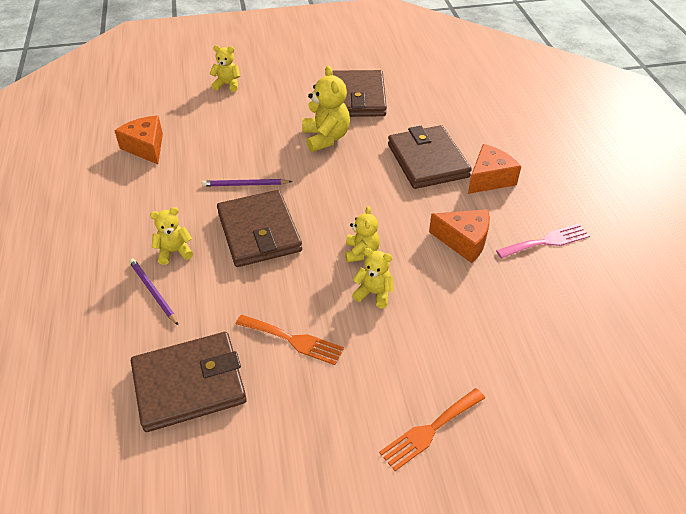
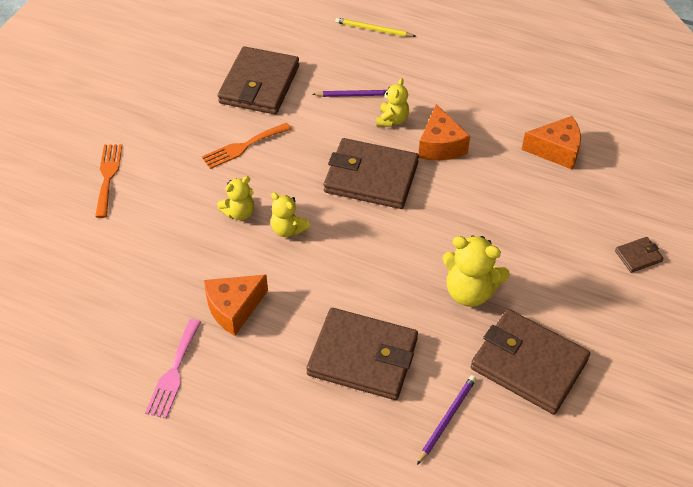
camera: 125 degrees right, 5 degrees up
purple pencil [202,179,292,187] -> purple pencil moved to [417,375,476,465]
yellow teddy bear [210,45,240,92] -> brown wallet [615,237,664,273]
orange cheese [468,144,521,194] -> orange cheese moved to [419,104,470,160]
none -> yellow pencil [335,18,415,37]

